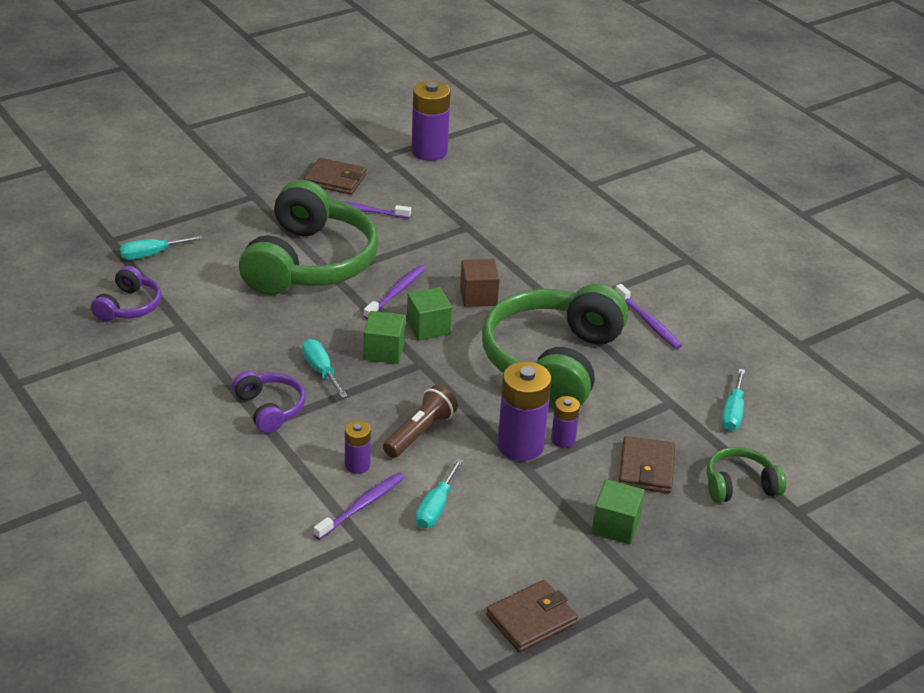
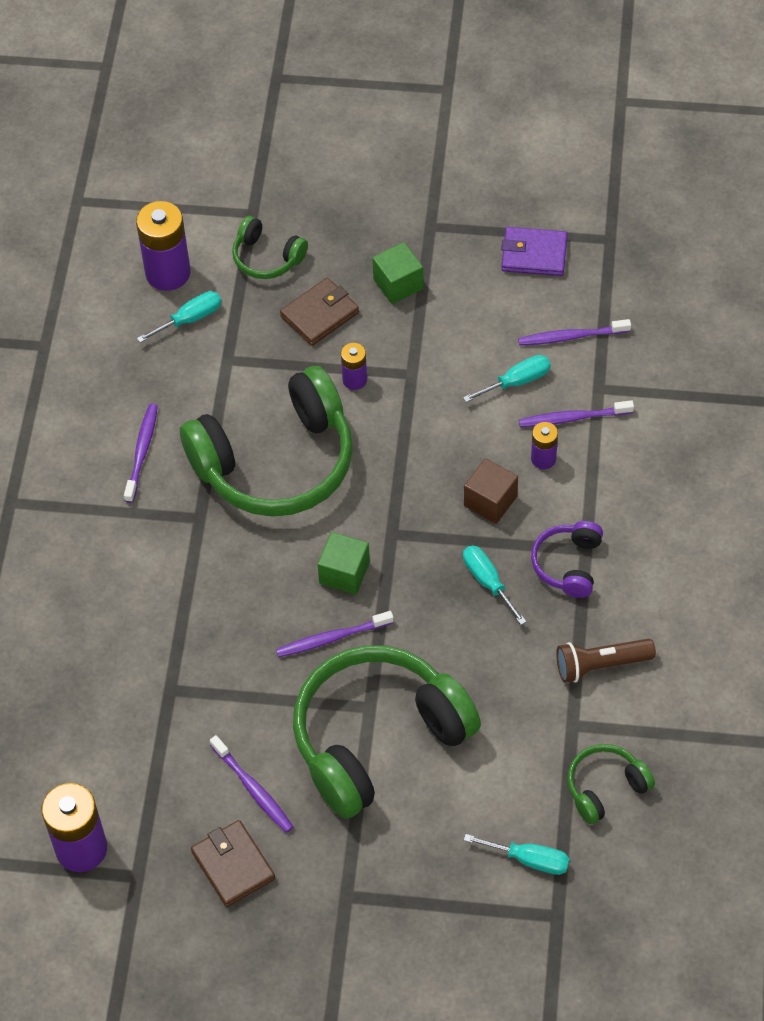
camera: 135 degrees left, 20 degrees up
purple headphones [91,266,162,322] -> green headphones [567,744,655,824]
turquoise screwdriver [302,339,348,398] -> turquoise screwdriver turned 135 degrees clockwise [463,546,527,625]
green cube [364,311,405,364] -> none
brown flashlight [383,385,458,458] -> brown flashlight moved to [556,639,656,683]
brown cube [460,259,500,307] -> brown cube moved to [464,458,518,524]
brown wallet [486,580,578,652] -> purple wallet [501,227,568,276]
purple battery [497,361,551,461] -> purple battery moved to [136,201,190,291]
none -> purple toothbrush [518,319,631,346]

